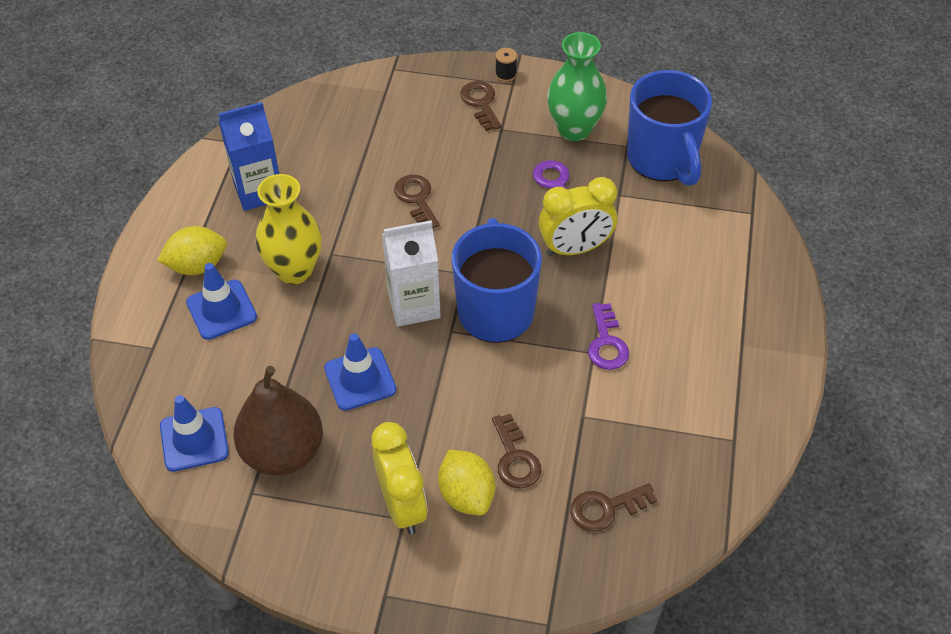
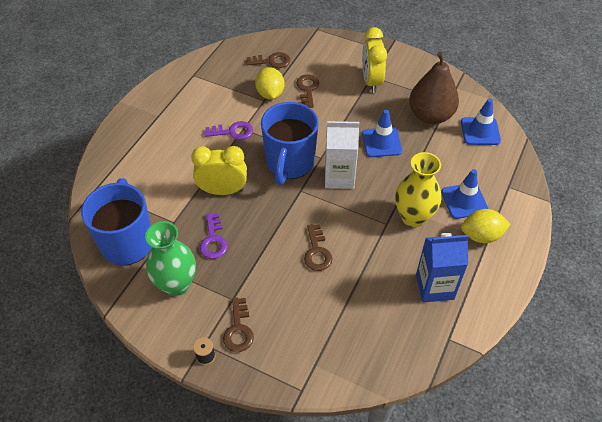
camera: 165 degrees left, 0 degrees up
yellow lemon [438,450,495,515] -> yellow lemon moved to [255,67,284,99]
purple key [588,303,629,370] -> purple key turned 75 degrees clockwise [204,121,253,140]

